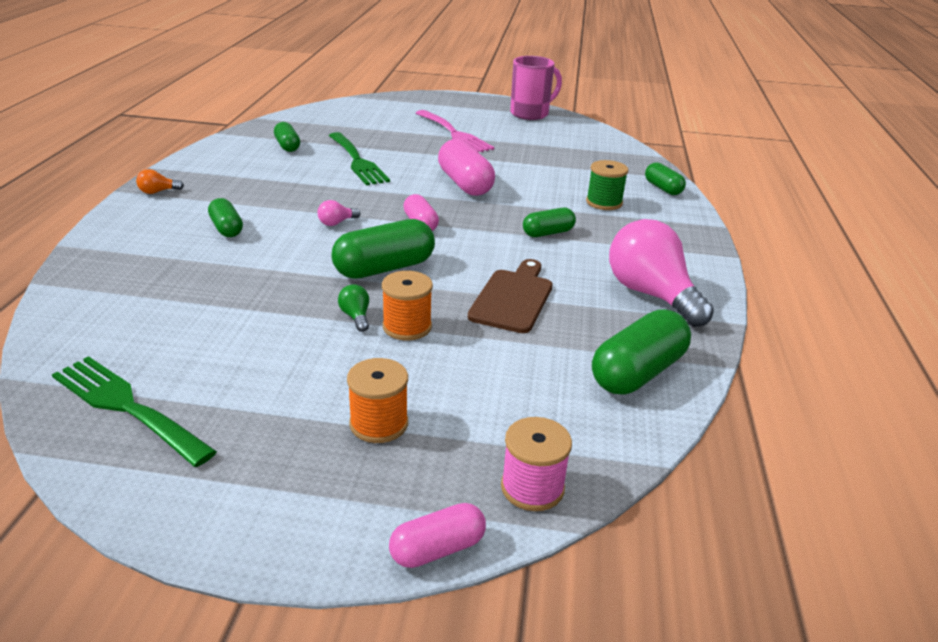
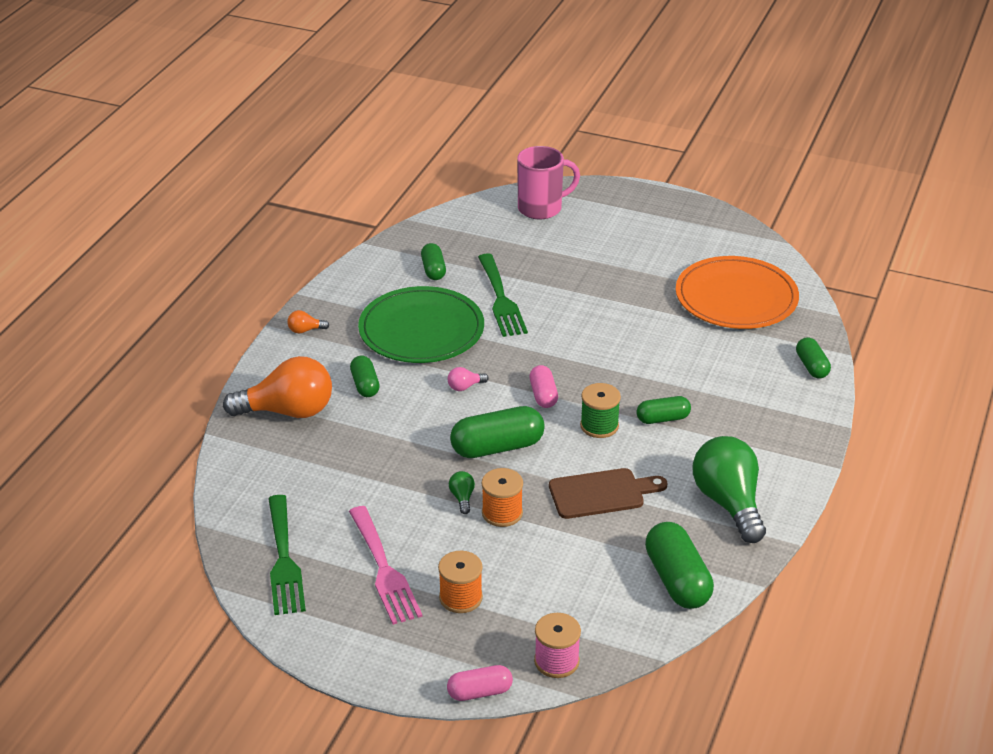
camera: 15 degrees right, 5 degrees up
green fork [52,356,217,467] -> green fork turned 150 degrees counterclockwise [268,495,306,615]
pink fork [416,110,494,153] -> pink fork moved to [349,506,422,625]
pink capsule [438,139,495,196] -> none
brown cutting board [468,259,553,333] -> brown cutting board turned 45 degrees clockwise [549,468,667,519]
pink mug [510,56,562,120] -> pink mug moved to [517,146,580,219]
green spool [586,160,628,210] -> green spool moved to [580,383,621,438]
green capsule [592,309,691,395] -> green capsule turned 75 degrees counterclockwise [645,522,714,609]
pink light bulb [609,219,714,327] -> green light bulb [693,436,766,543]
none -> orange light bulb [223,356,332,418]
none -> green plate [358,286,484,363]
none -> orange plate [676,256,799,329]

